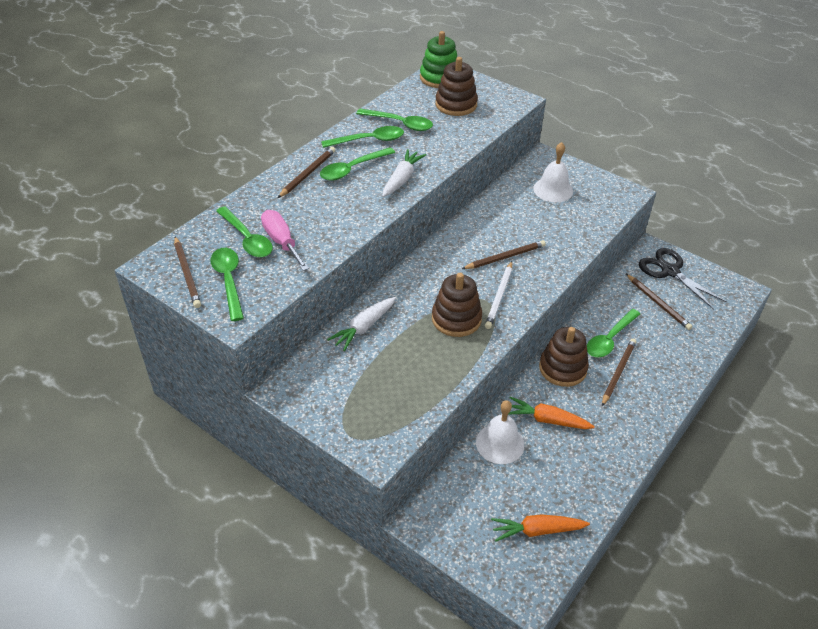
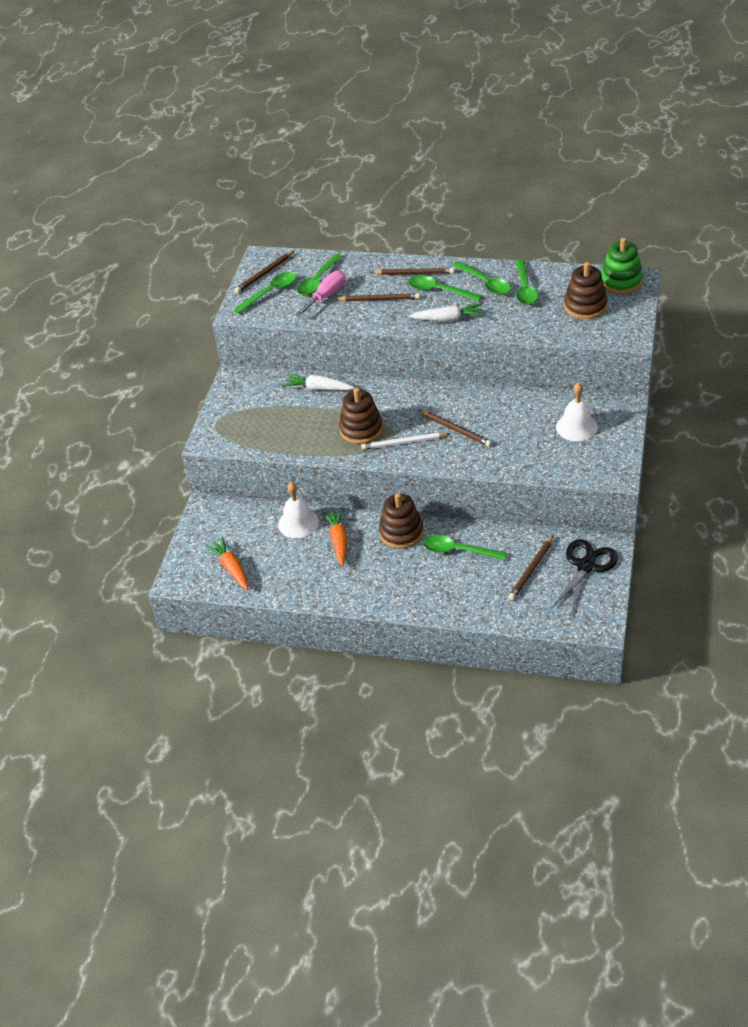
camera: 70 degrees right, 0 degrees up
brown pencil [602,339,637,406] -> brown pencil moved to [335,293,420,302]

